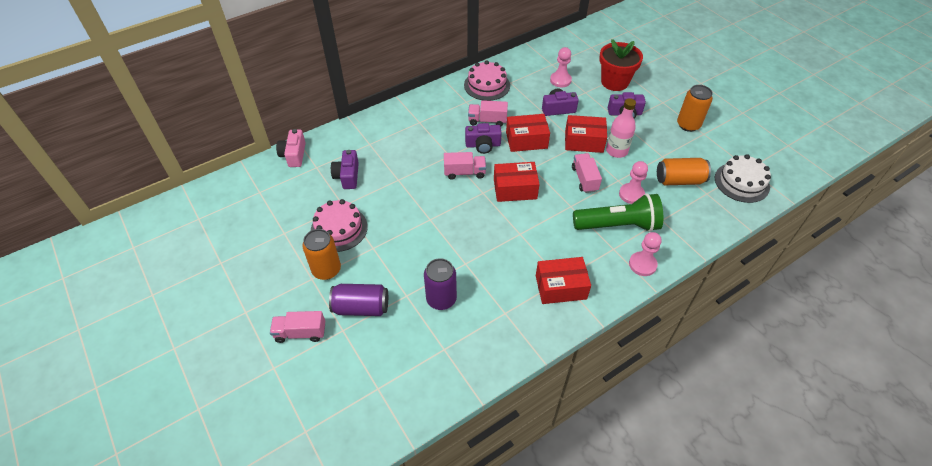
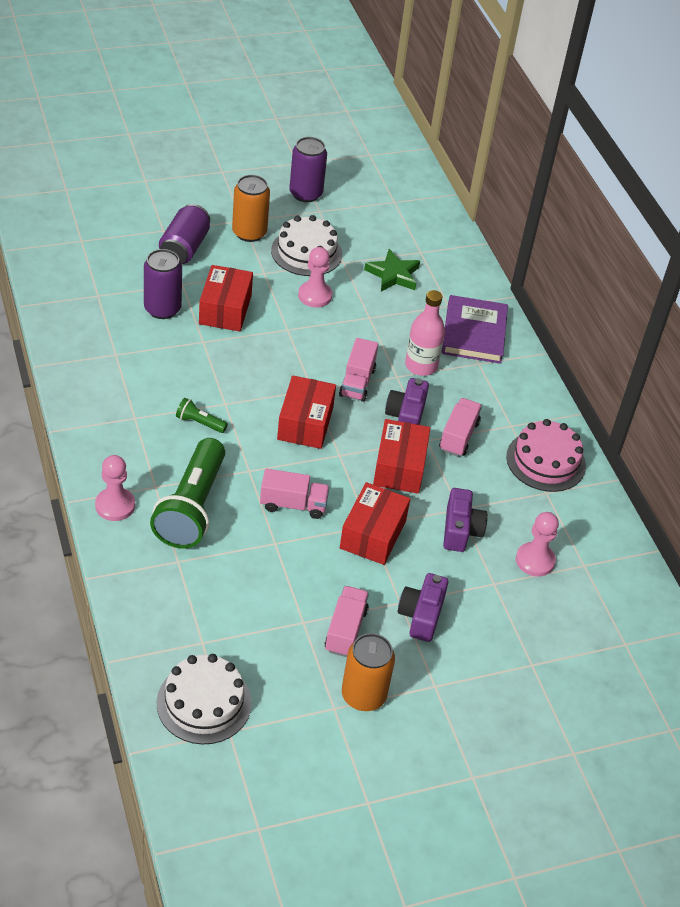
camera: 100 degrees right, 5 degrees down
pink truck [270,311,325,343] -> pink truck moved to [324,586,369,657]
pink camera [276,129,306,167] -> none
pink cake [311,199,368,252] -> white cake [271,215,342,276]
purple camera [331,150,359,189] -> green star [364,249,420,292]
red box [536,257,591,304] -> red box moved to [199,265,253,331]
red flower pot [599,39,643,91] -> none
pink bottle [606,98,636,158] -> pink bottle moved to [405,290,445,376]
pink pawn [619,161,648,204] -> pink pawn moved to [298,247,332,307]
orange can [657,158,711,186] -> none
none -> green flashlight [176,398,228,433]
none -> purple can [289,137,327,202]
none -> purple book [442,295,508,364]

